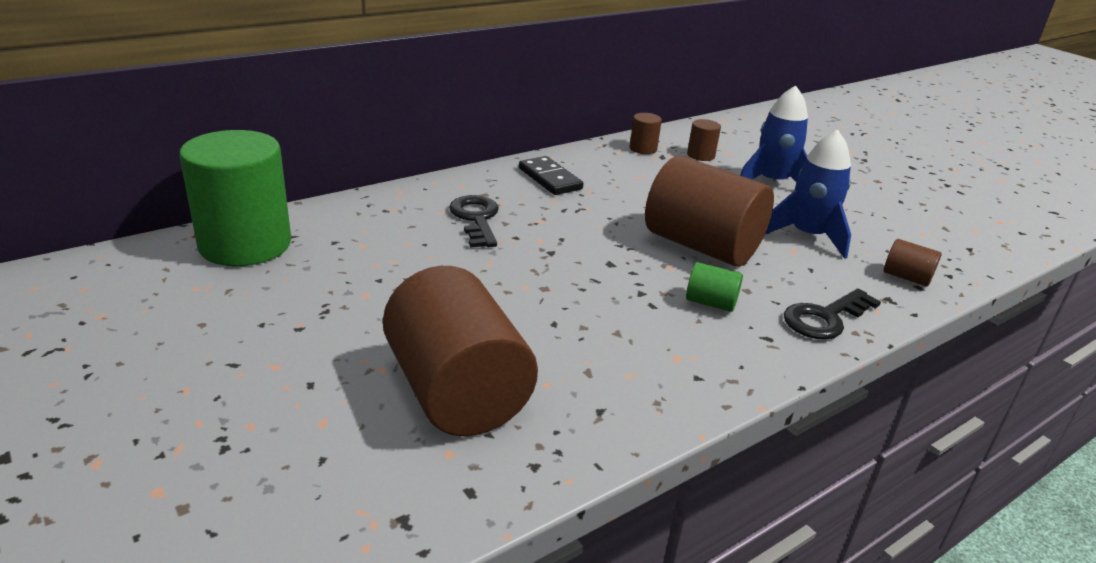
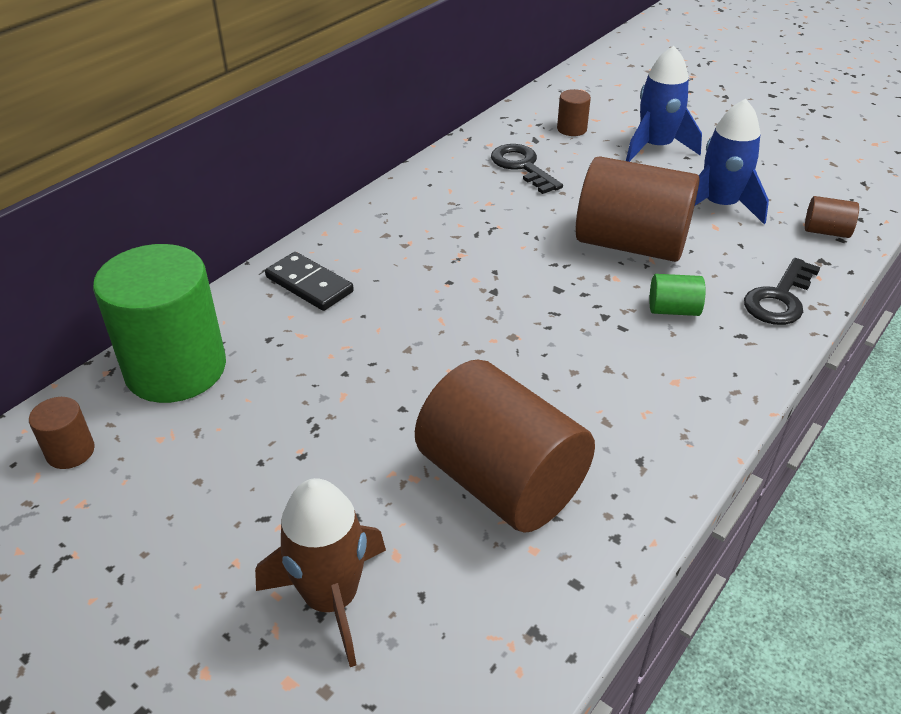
camera: 15 degrees left, 10 degrees up
black key [449,195,499,248] -> black key moved to [491,144,563,194]
black domino [519,156,583,195] -> black domino moved to [265,252,354,311]
brown cylinder [630,113,662,154] -> brown cylinder moved to [29,397,95,469]
none -> brown rocket [255,478,386,667]

